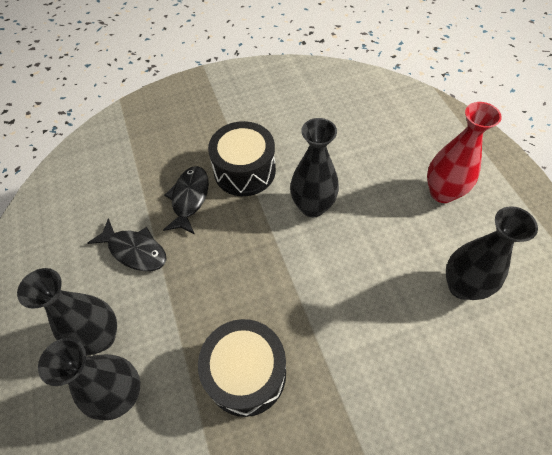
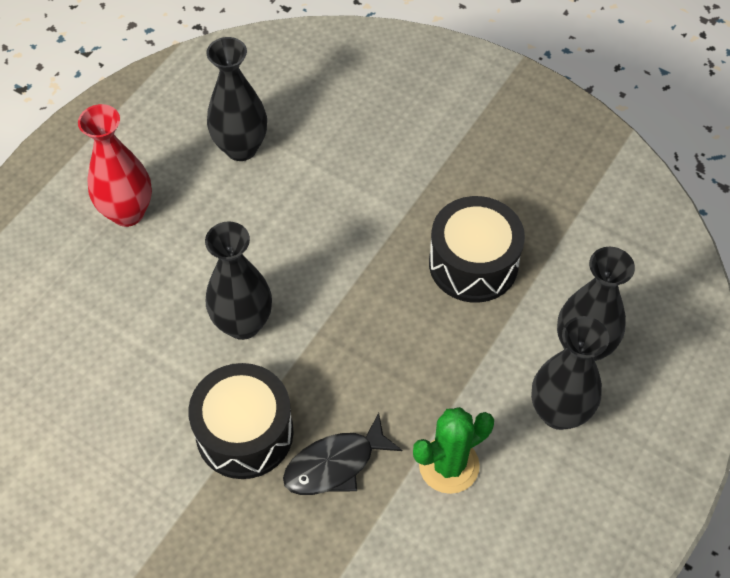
camera: 130 degrees left, 0 degrees up
black fish [88,219,167,271] -> green cactus [413,407,494,494]

